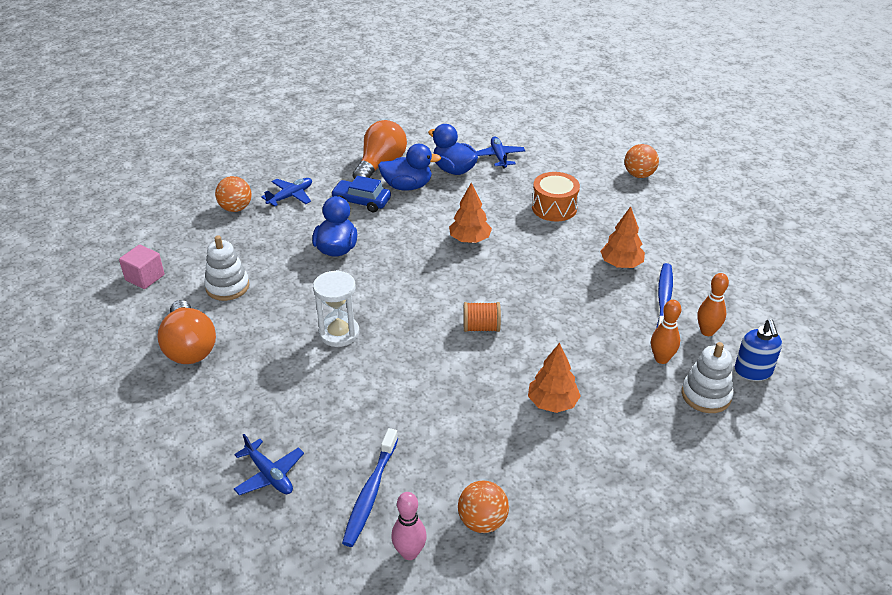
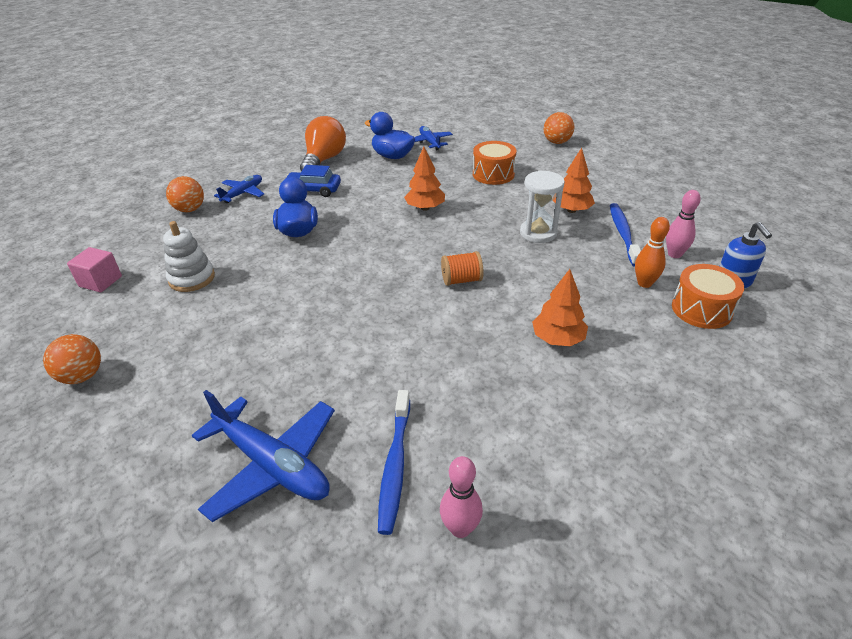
camera: 10 degrees left, 0 degrees up
orange light bulb [157,300,216,364] -> none
blue plane [234,434,304,495] -> blue plane [192,390,335,522], size x1.76
white hourglass [313,270,359,347] -> white hourglass moved to [520,170,565,243]
blue duck [378,144,441,191] -> none
orange ball [458,481,509,533] -> orange ball moved to [43,334,101,384]
white stacking toy [682,342,734,413] -> orange drum [672,264,744,329]
orange bowling pin [697,273,729,336] -> pink bowling pin [666,190,701,258]

